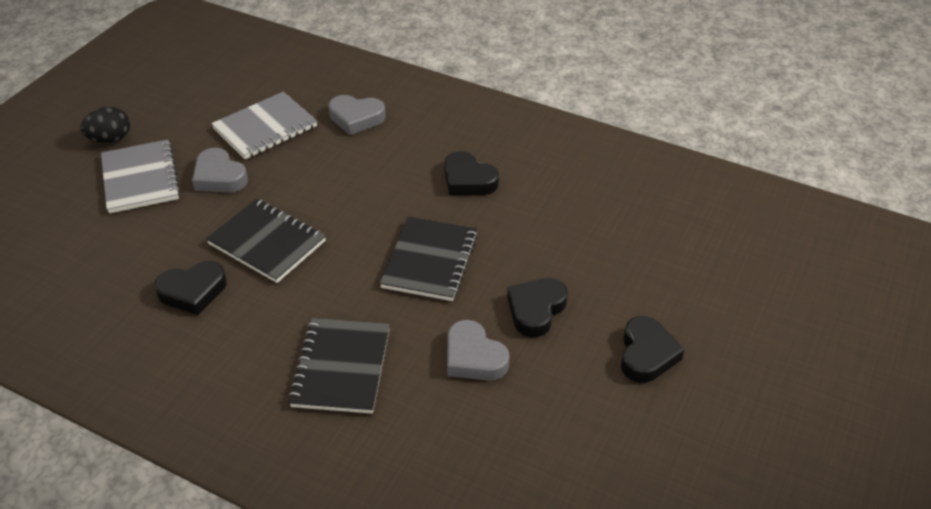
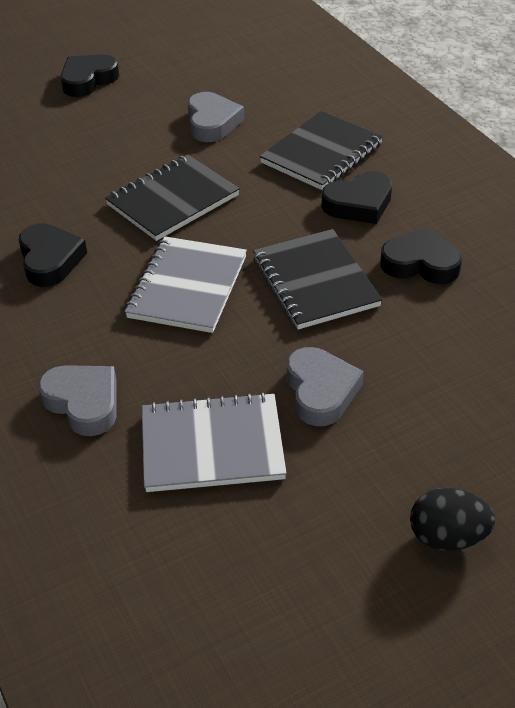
camera: 145 degrees left, 0 degrees up
grey notebook [101,140,181,213] -> grey notebook moved to [125,236,247,333]
black heart [507,278,568,337] -> black heart moved to [321,171,392,224]

